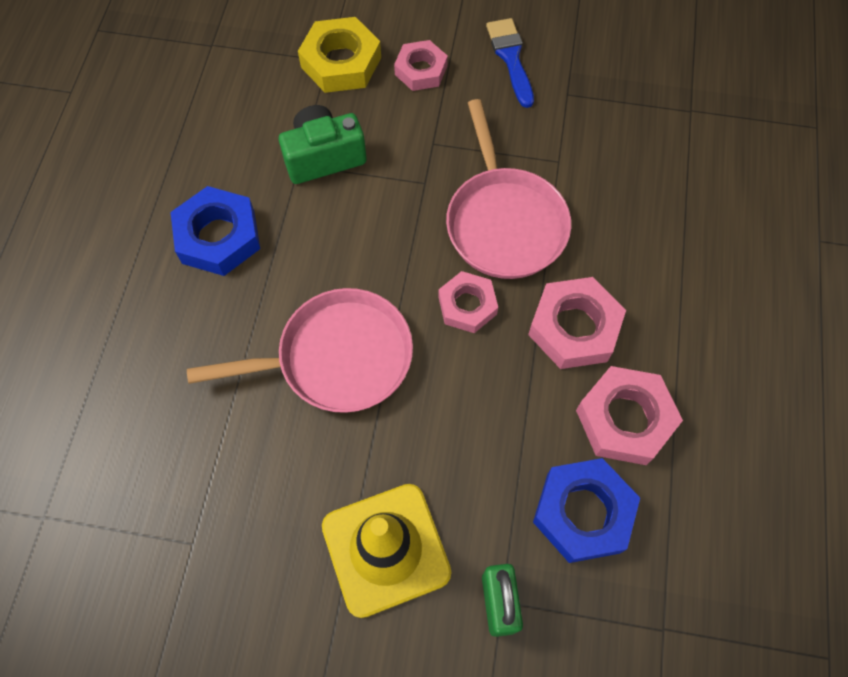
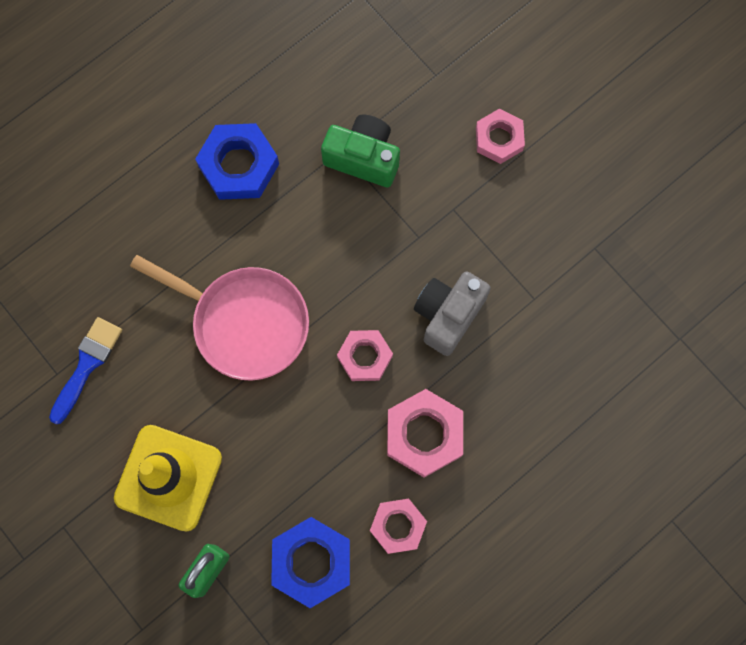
camera: 40 degrees right, 10 degrees up
yellow nut [298,17,381,93] -> none
pink pan [446,99,571,279] -> grey camera [414,272,491,356]
blue brush [486,18,534,108] -> blue brush moved to [49,317,122,424]
pink nut [576,366,683,465] -> pink nut [370,499,427,554], size x0.66

